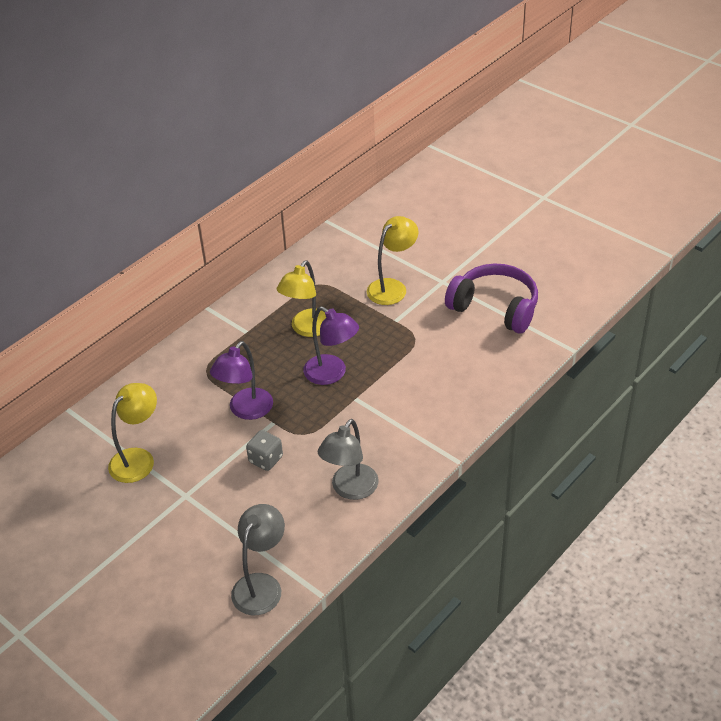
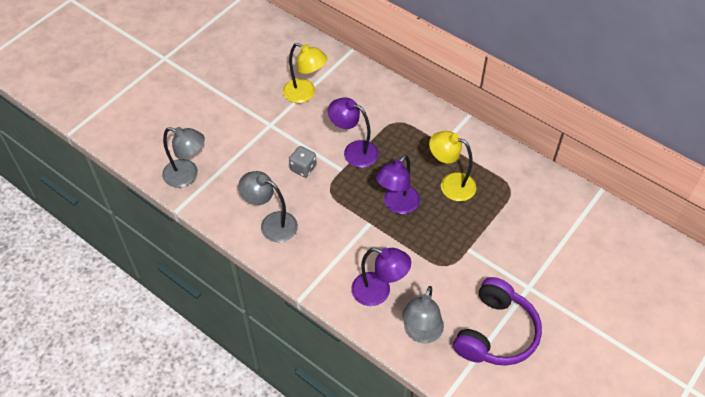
camera: 85 degrees right, 10 degrees up
yellow lamp [367,216,418,305] -> none
none -> purple lamp [351,248,411,306]
none -> grey lamp [402,286,444,343]

